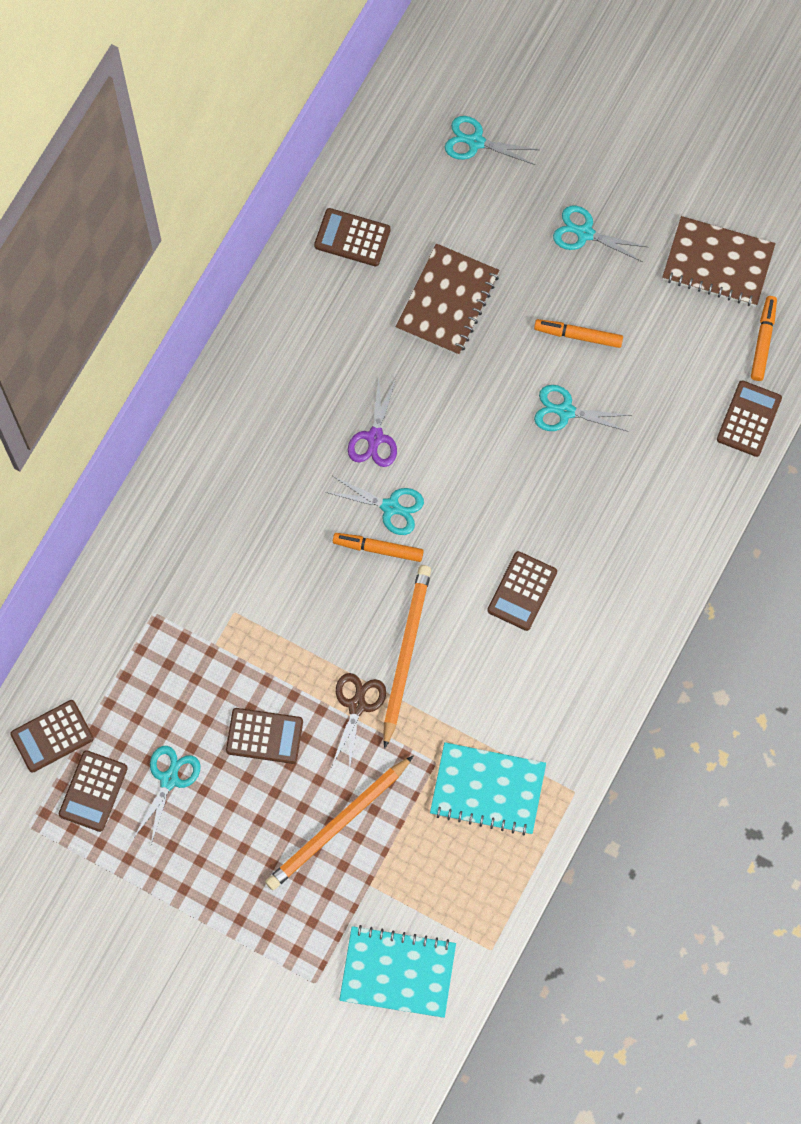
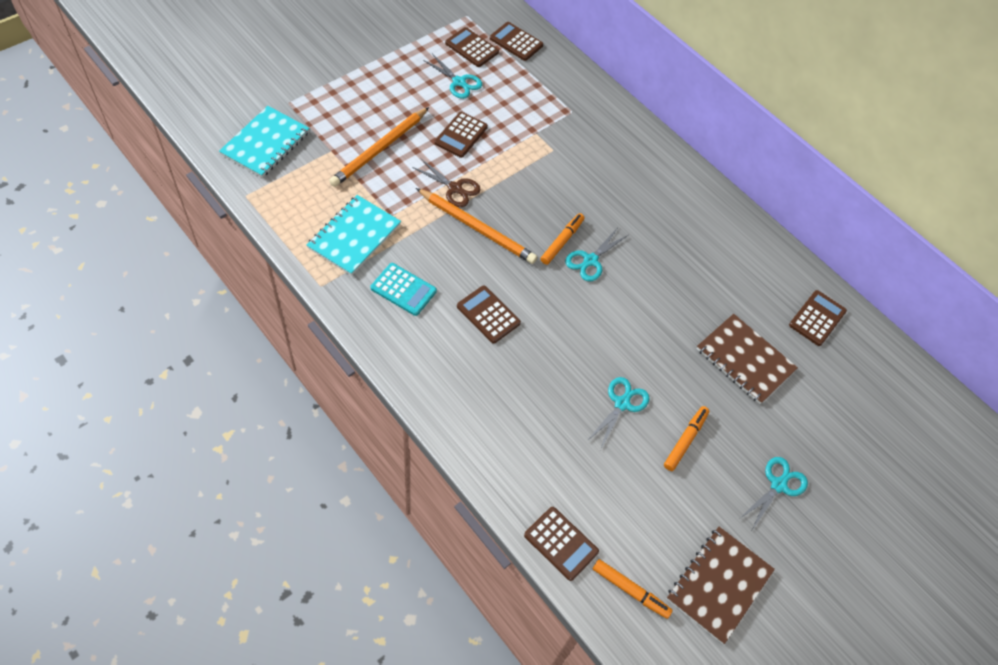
camera: 105 degrees right, 15 degrees down
brown calculator [11,700,94,773] -> brown calculator turned 45 degrees counterclockwise [490,22,543,61]
orange pencil [265,755,414,890] -> orange pencil turned 120 degrees counterclockwise [329,107,429,187]
purple scissors [348,377,397,467] -> none
turquoise scissors [445,116,539,165] -> none
none -> turquoise calculator [371,263,437,316]

